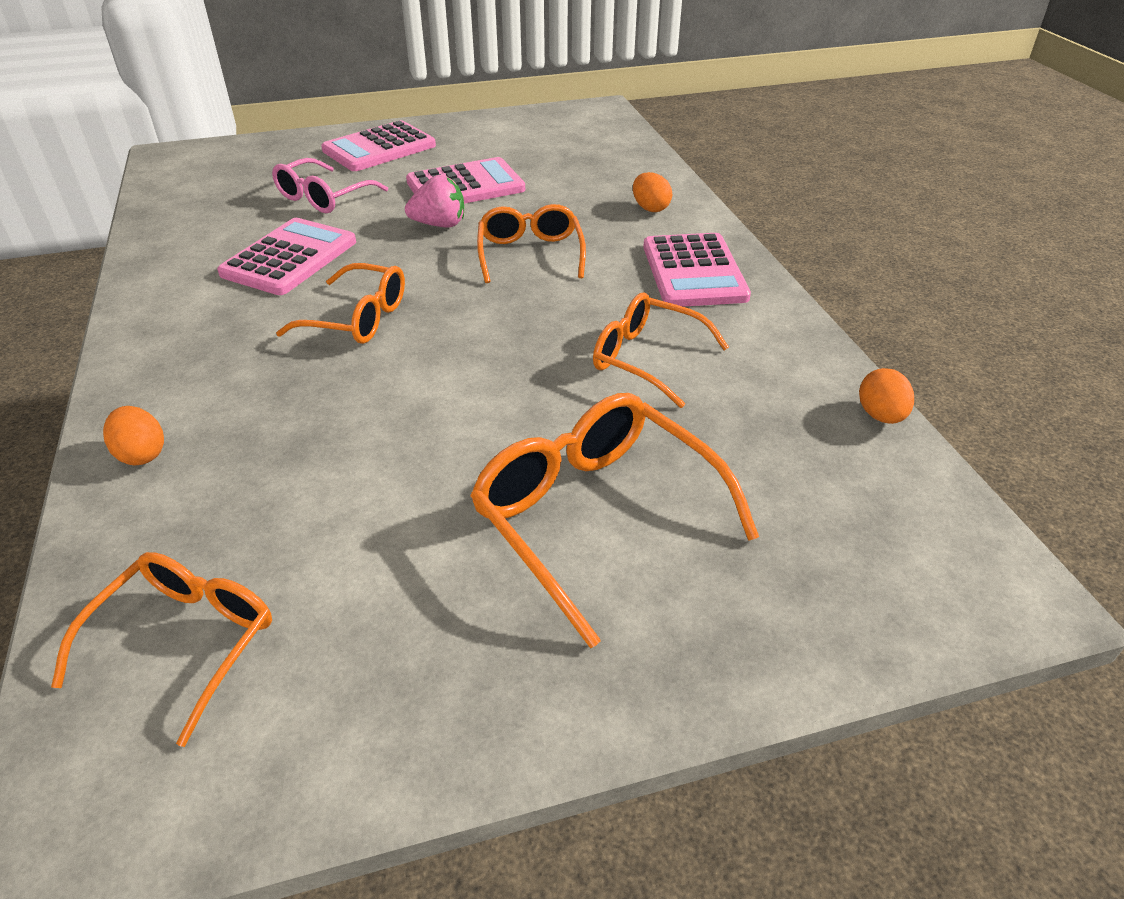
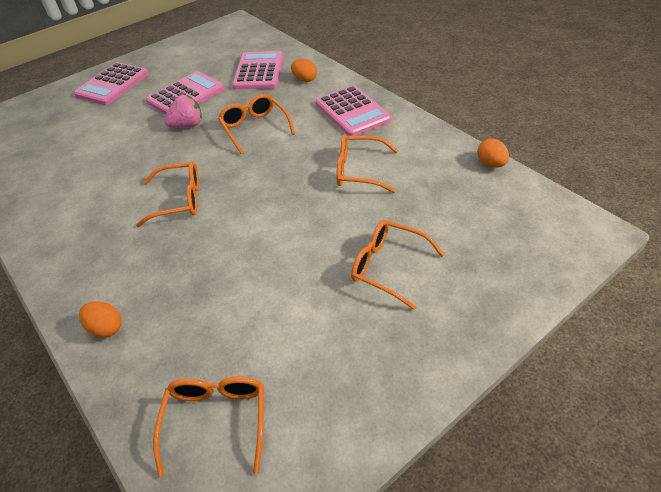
camera: 20 degrees left, 5 degrees up
pink calculator [217,218,356,295] -> pink calculator moved to [232,51,284,90]
pink glasses [272,158,388,213] -> none
orange glasses [470,393,759,649] -> orange glasses [351,220,445,310], size x0.66

